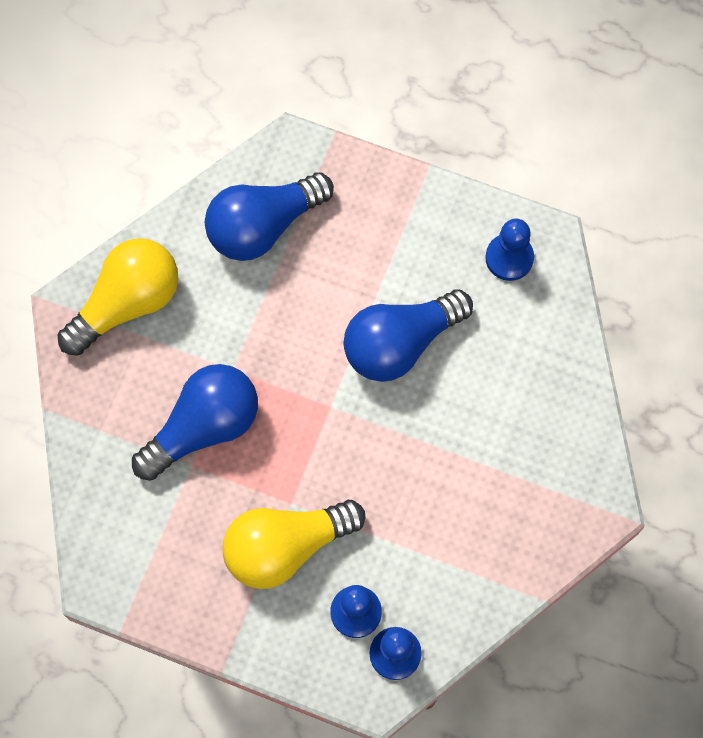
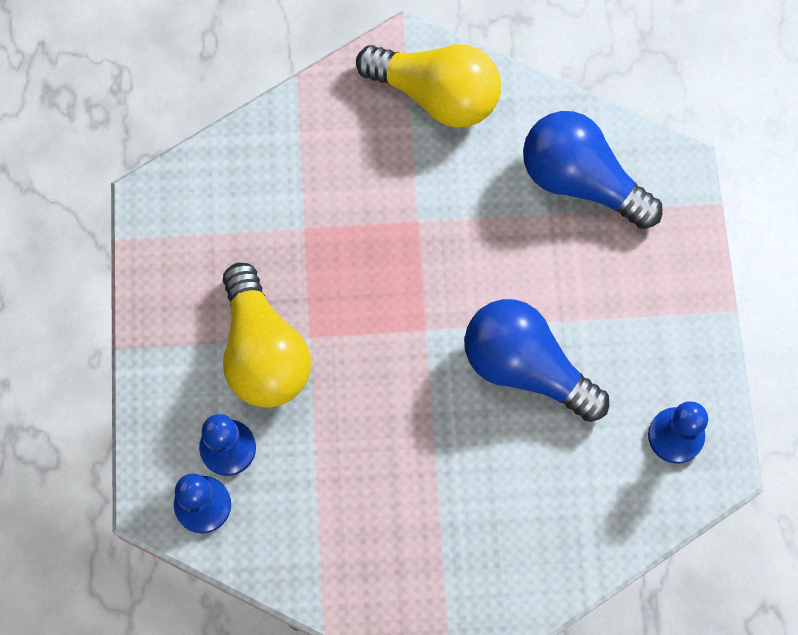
camera: 65 degrees right, 0 degrees up
blue light bulb [132,364,258,481] -> none
yellow light bulb [223,500,365,589] -> yellow light bulb turned 150 degrees counterclockwise [223,263,311,408]

